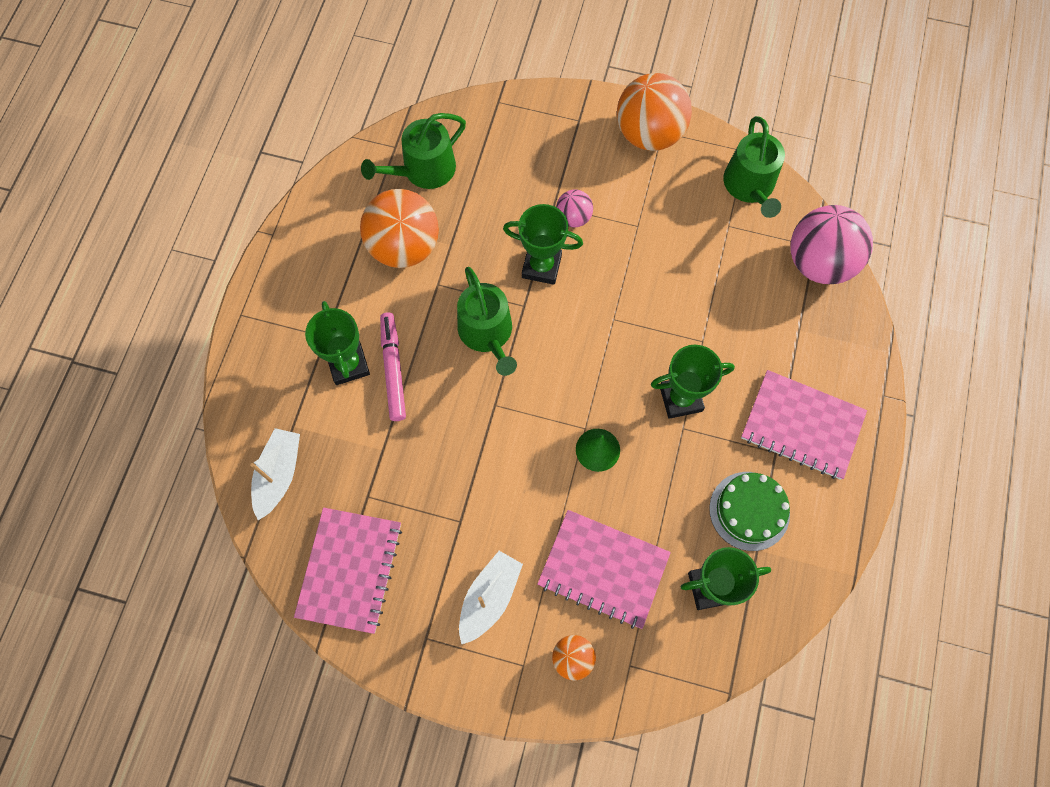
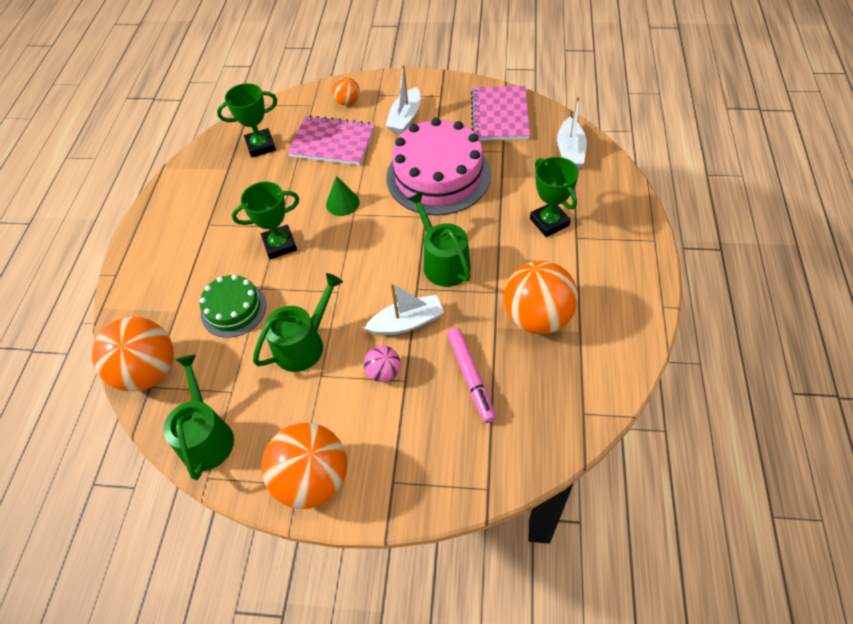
camera: 175 degrees right, 15 degrees down
green watering can [361,113,466,189] -> green watering can moved to [253,273,343,372]
pink marker [380,312,406,421] -> pink marker moved to [447,328,496,423]
green trophy [503,204,583,285] -> white boat [365,283,444,335]
green cake [709,472,790,551] -> green cake moved to [200,274,267,338]
pink notebook [741,370,867,480] -> none
pink ball [791,205,873,284] -> orange ball [92,317,174,392]
none -> pink cake [387,118,491,215]

